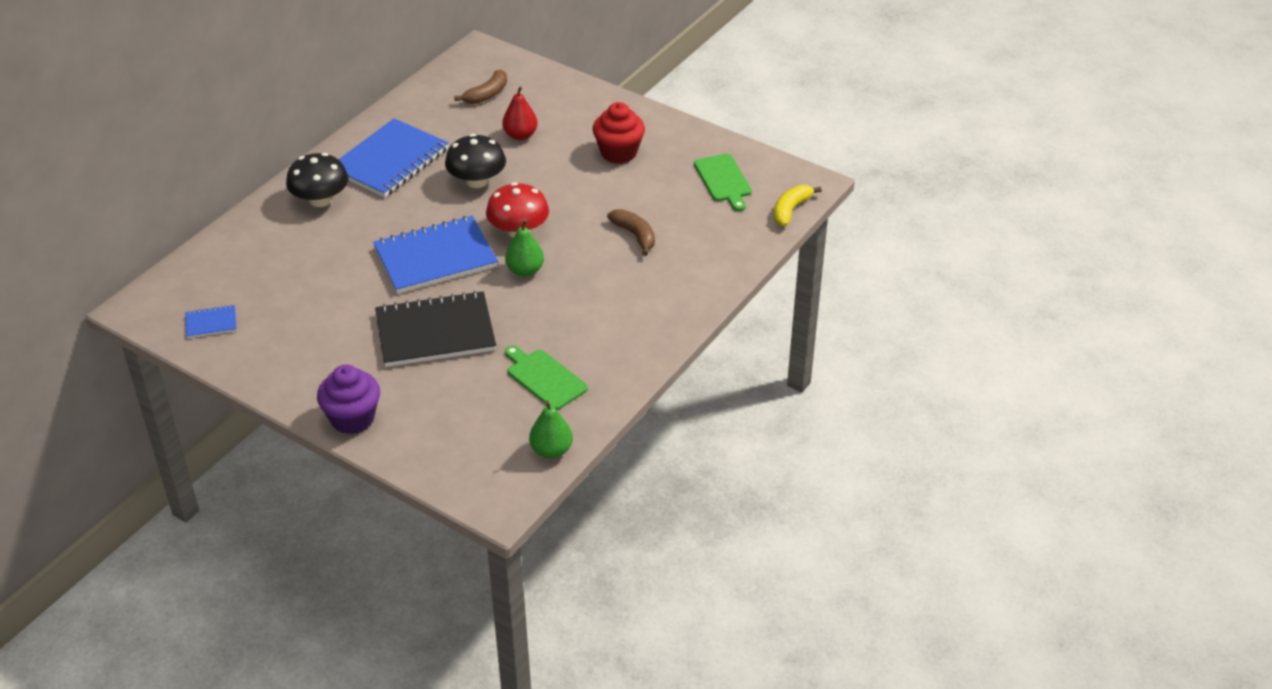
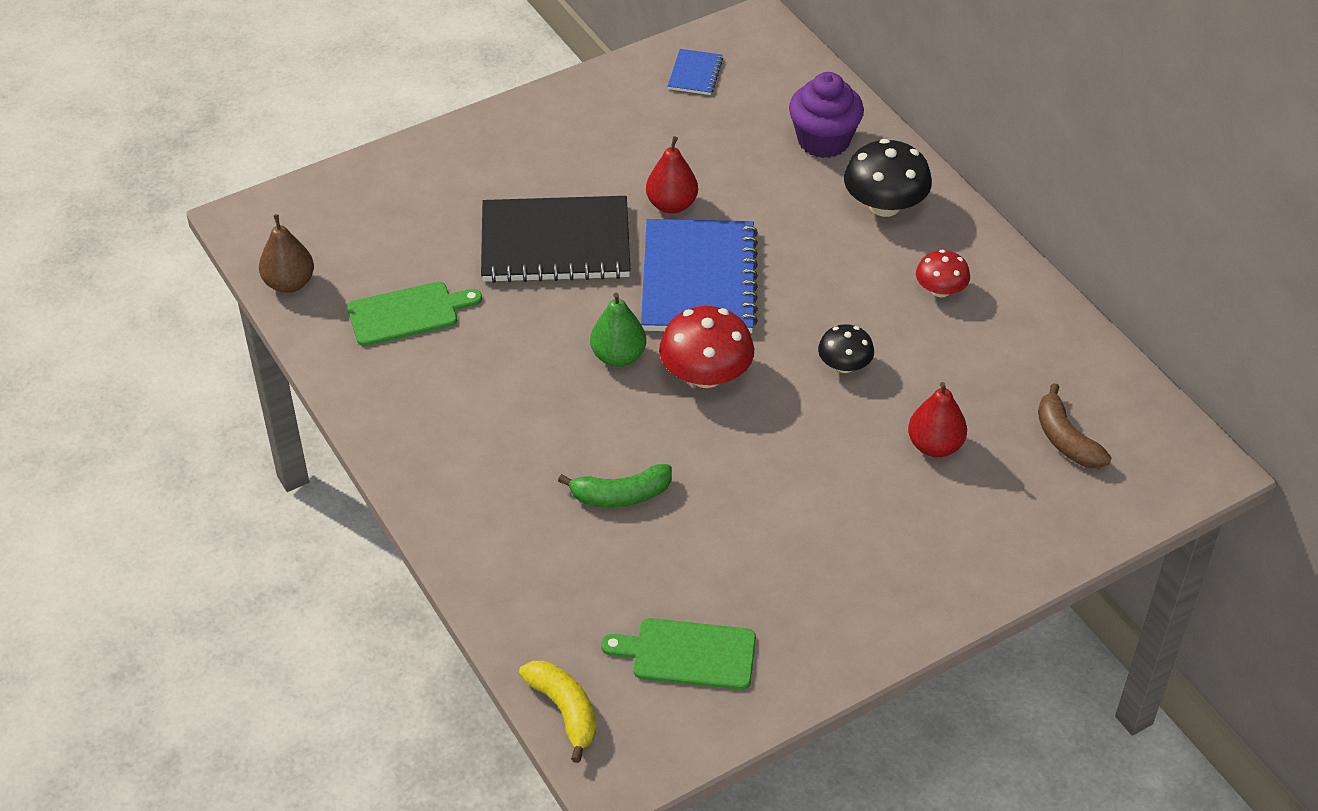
camera: 115 degrees right, 5 degrees up
purple cupcake [317,365,380,434] -> purple cupcake moved to [789,72,864,158]
blue notebook [338,118,449,197] -> red mushroom [916,250,970,297]
black notebook [375,291,496,367] -> black notebook turned 75 degrees clockwise [481,196,631,283]
black mushroom [445,134,506,188] -> black mushroom [818,324,874,373], size x0.60
green pear [529,400,573,458] -> brown pear [259,214,314,293]
red cupcake [593,102,645,164] -> none
brown banana [607,209,655,256] -> green banana [558,464,672,507]
none -> red pear [646,136,698,214]

